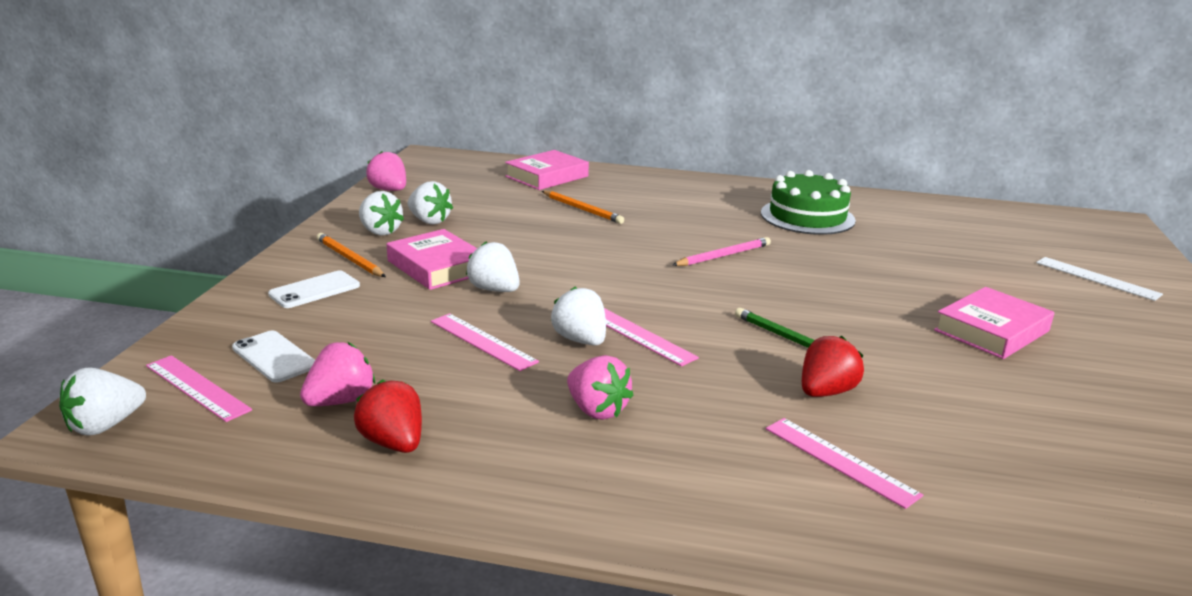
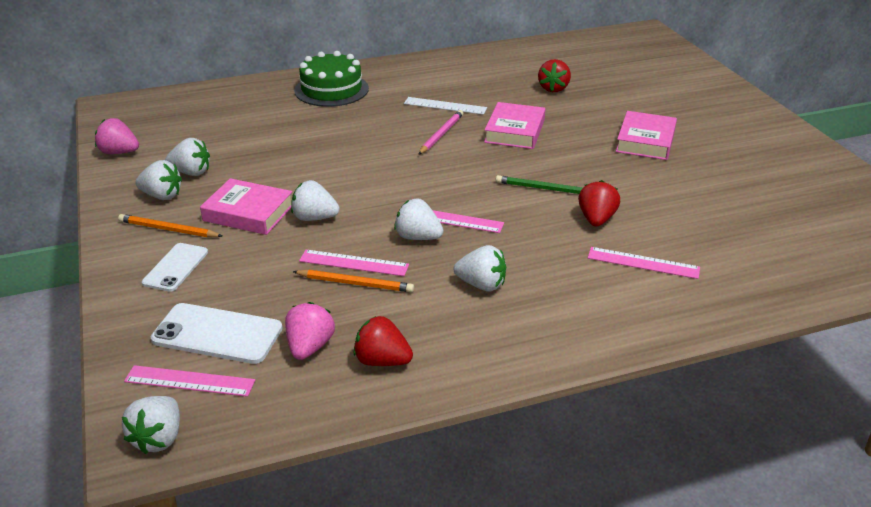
camera: 30 degrees left, 10 degrees up
white phone [232,330,315,383] -> white phone [151,303,283,364], size x1.52
pink book [505,150,589,190] -> pink book moved to [484,102,545,149]
orange pencil [542,191,624,224] -> orange pencil moved to [293,270,414,293]
pink strawberry [567,355,633,420] -> white strawberry [453,245,506,292]
green cake [761,170,856,235] -> green cake moved to [294,51,369,107]
white ruler [1036,257,1163,301] -> white ruler moved to [404,97,487,115]
none -> red strawberry [538,59,571,92]

